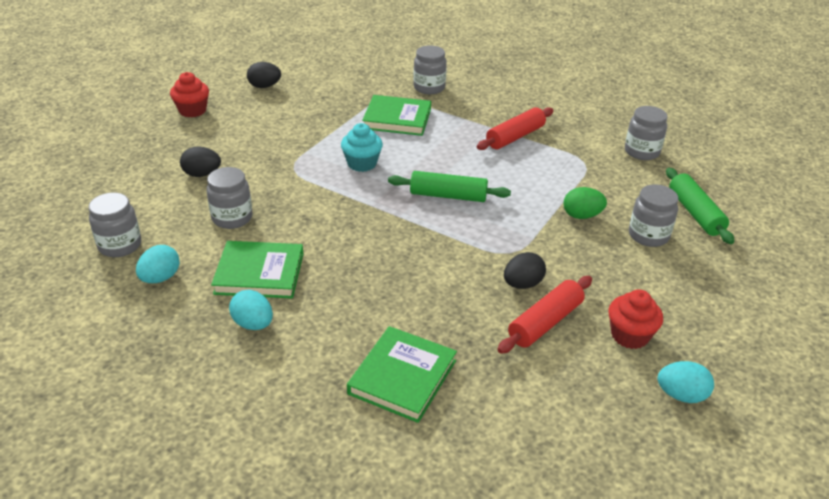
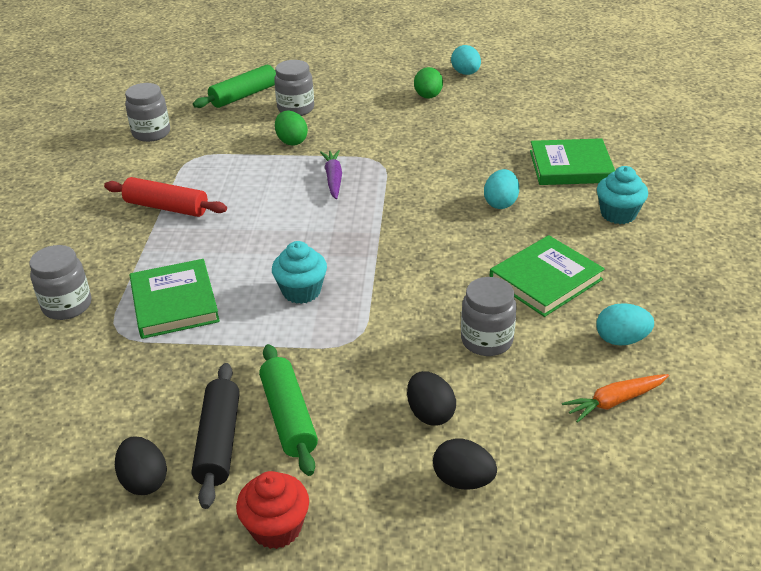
camera: 115 degrees left, 0 degrees up
grey jar [89,192,141,257] -> orange carrot [562,374,669,423]
green book [211,241,303,298] -> green book turned 75 degrees clockwise [490,235,605,317]
turquoise egg [229,290,273,330] -> turquoise egg moved to [484,169,519,209]
green rolling pin [388,171,511,202] -> green rolling pin moved to [259,344,318,476]
red rolling pin [497,276,592,354] -> none
black egg [504,252,546,289] -> black egg moved to [433,439,497,490]
red cupcake [608,289,663,349] -> green egg [414,67,443,99]
none -> black rolling pin [192,363,240,509]
none -> purple carrot [320,150,342,199]
none -> turquoise cupcake [597,166,648,224]

